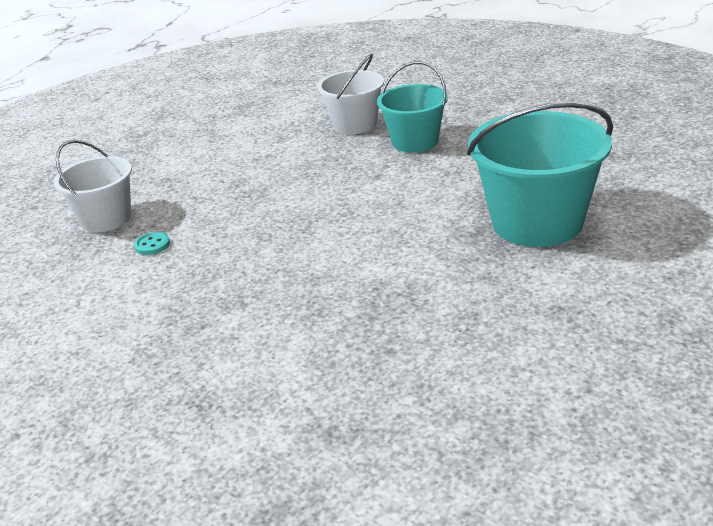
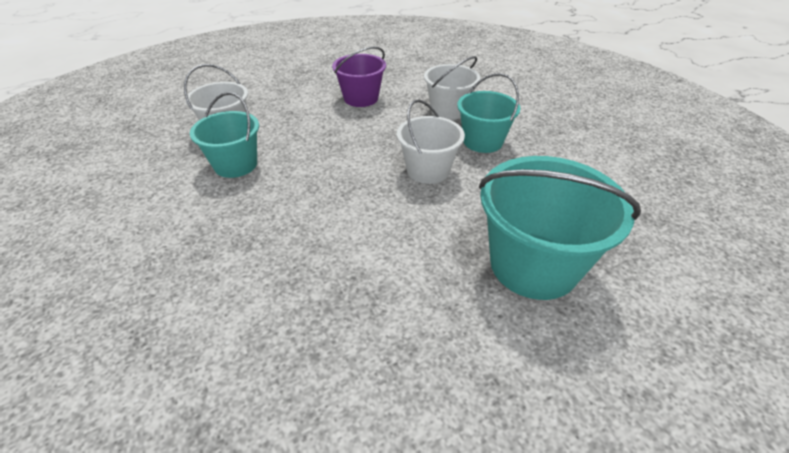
camera: 20 degrees right, 10 degrees up
turquoise button [134,232,170,255] -> turquoise bucket [190,92,259,178]
none -> purple bucket [332,46,386,107]
none -> white bucket [397,99,465,184]

